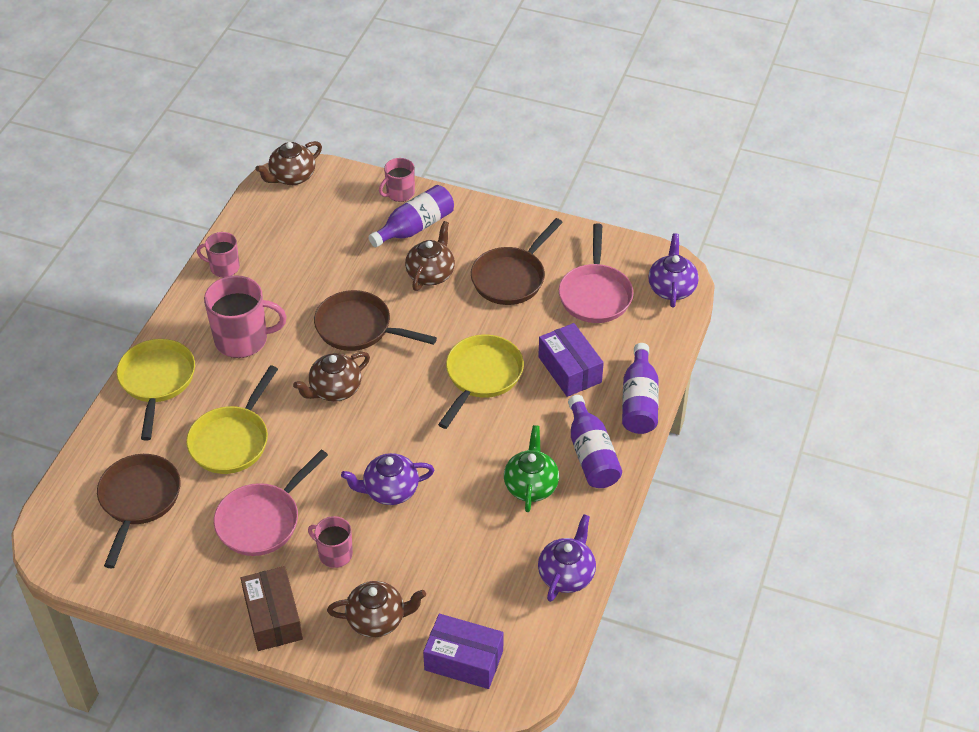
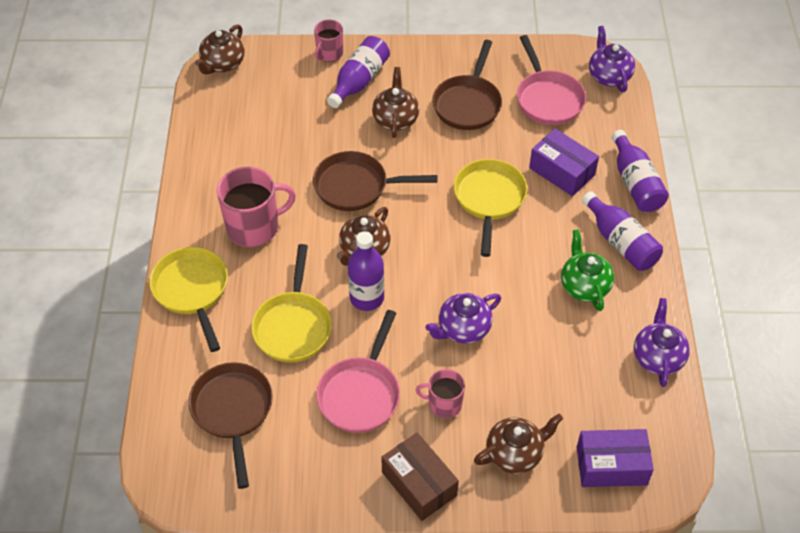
camera: 20 degrees left, 5 degrees up
pink mug [197,232,240,277] -> none
none -> purple bottle [348,231,384,311]

